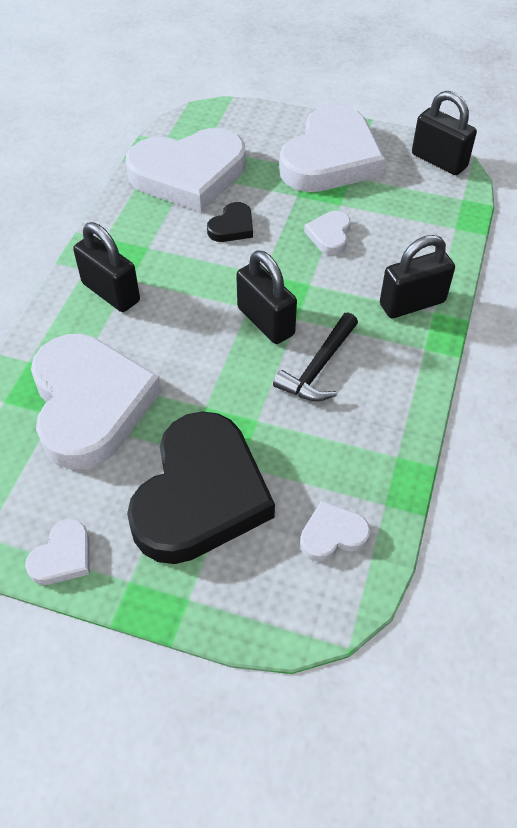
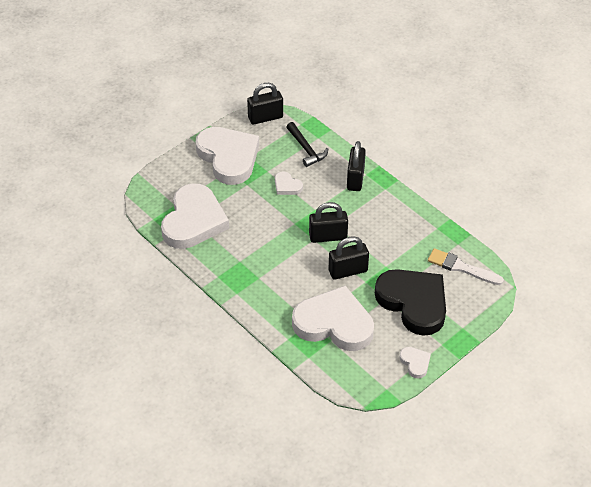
camera: 60 degrees left, 5 degrees down
black padlock [73,222,140,312] -> black padlock moved to [329,236,369,280]
black heart [207,202,253,242] -> none
black hammer [273,312,358,401] -> black hammer moved to [287,122,328,167]
white heart [300,501,370,562] -> white brush [428,248,504,285]

